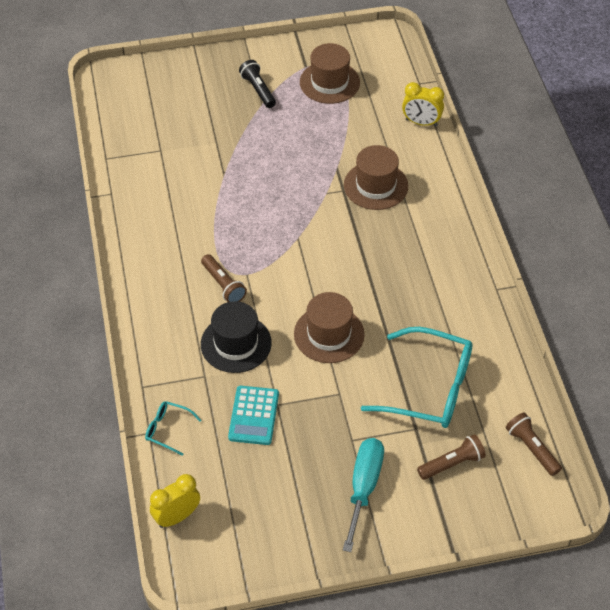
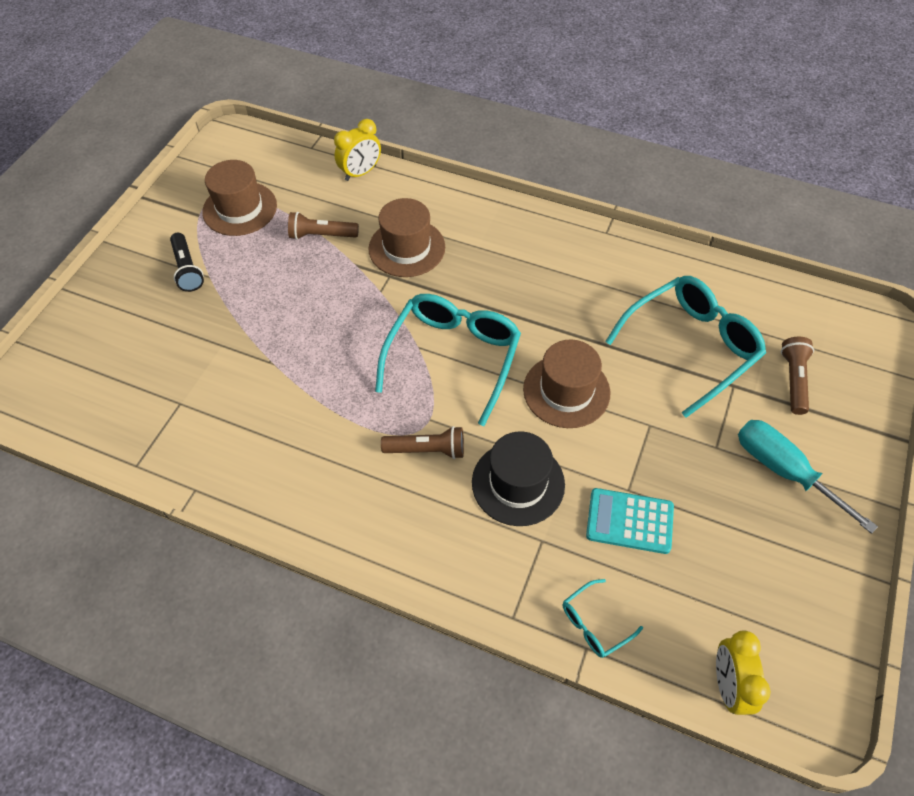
camera: 55 degrees left, 5 degrees up
turquoise calculator [228,386,279,445] -> turquoise calculator turned 150 degrees clockwise [586,488,674,554]
black flashlight [239,60,276,108] -> black flashlight turned 120 degrees counterclockwise [170,233,204,292]
brown flashlight [506,413,562,476] -> brown flashlight moved to [288,212,359,240]
none -> turquoise glasses [375,294,521,426]

